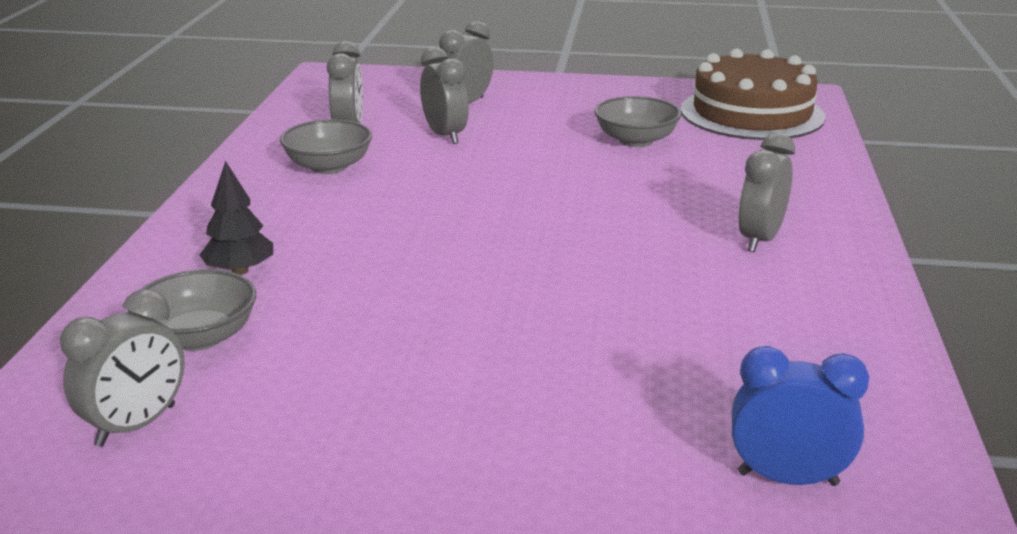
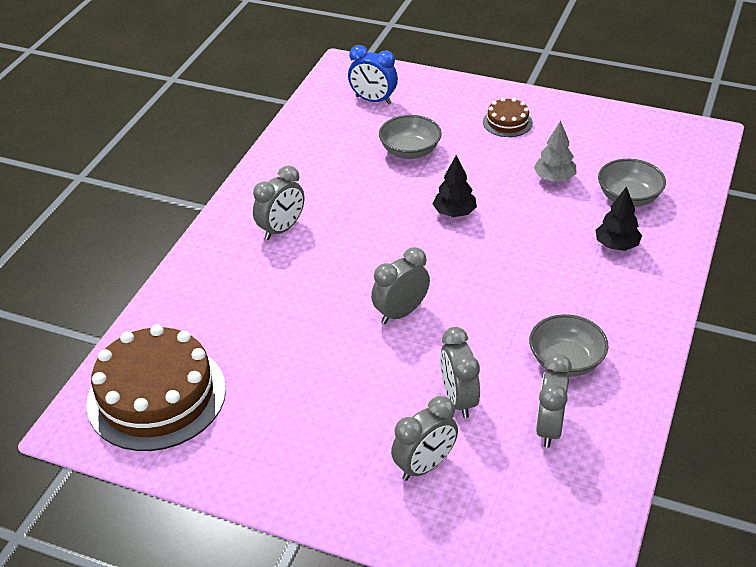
camera: 165 degrees left, 15 degrees up
grey clock [60,289,185,447] -> grey clock moved to [371,247,430,324]
grey bowl [595,96,682,147] -> grey bowl moved to [379,115,442,159]
none -> black tree [433,155,477,217]
none -> brown cake [483,98,533,137]
none -> grey tree [534,121,577,182]

